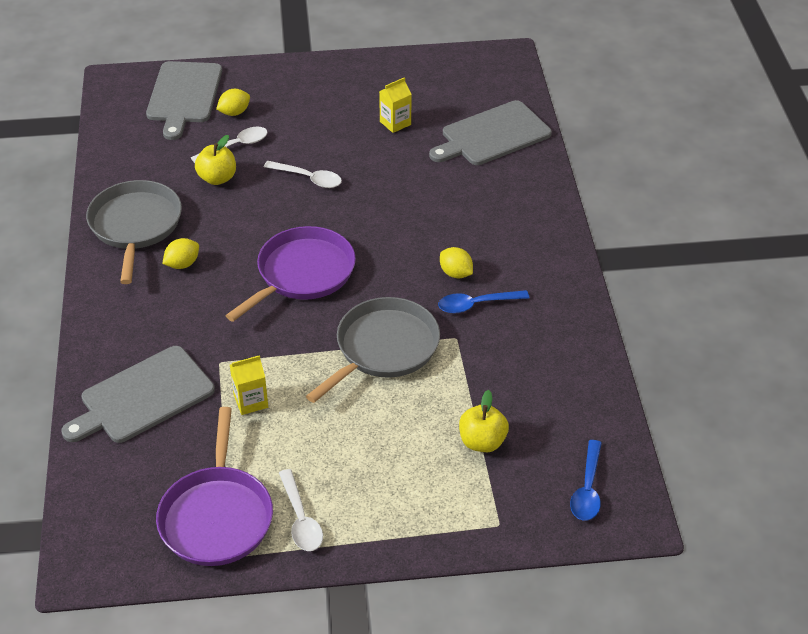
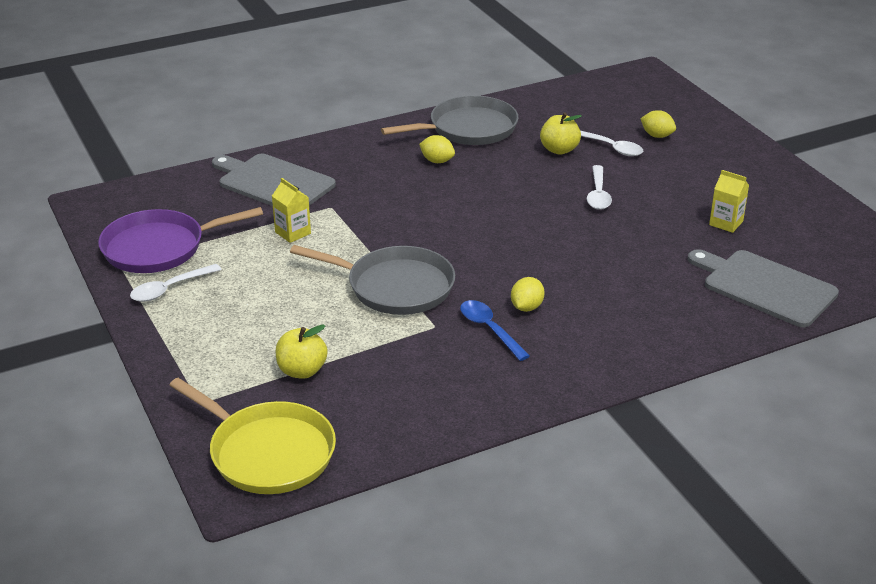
camera: 70 degrees right, 10 degrees down
grey cutting board [146,61,222,140] -> none
purple pan [226,226,356,322] -> none
blue spoon [570,440,602,521] -> yellow pan [170,378,336,494]

